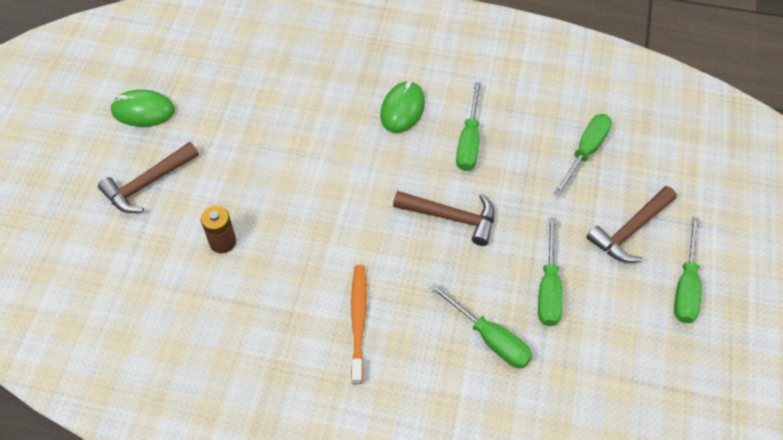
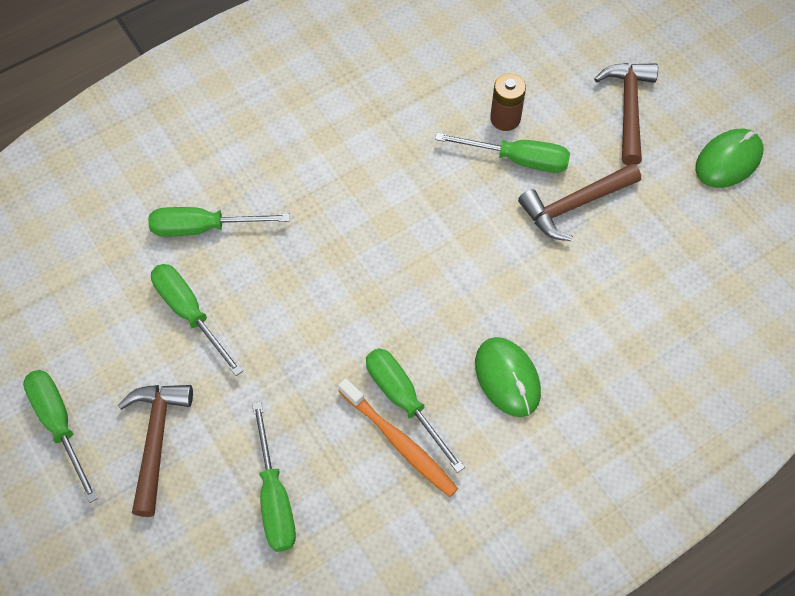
camera: 135 degrees right, 5 degrees up
orange toothbrush [351,265,367,385] -> orange toothbrush moved to [338,378,458,497]
brown hammer [393,191,495,246] -> brown hammer moved to [518,163,641,241]
none -> green screwdriver [435,133,570,173]

